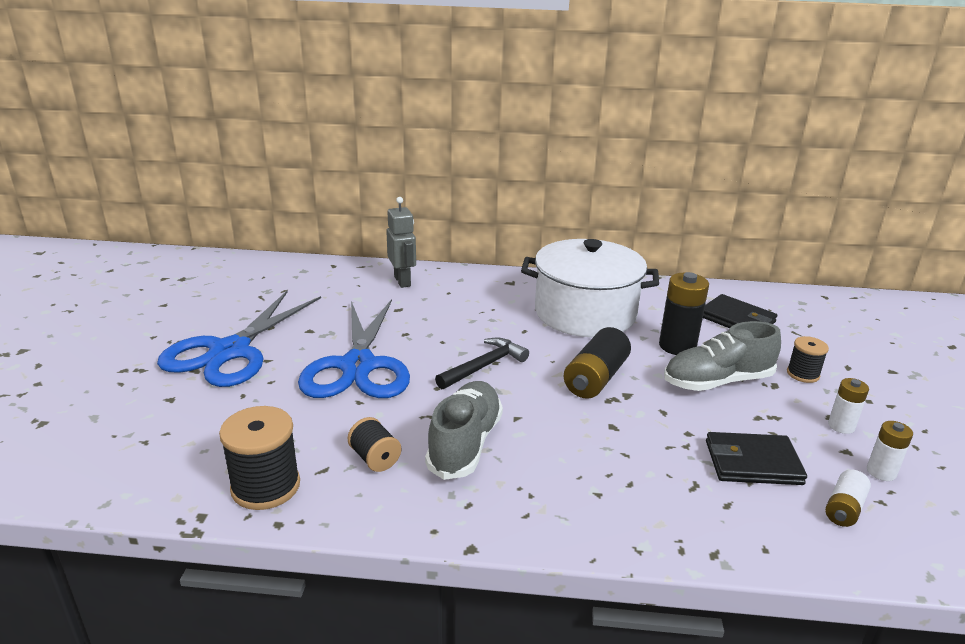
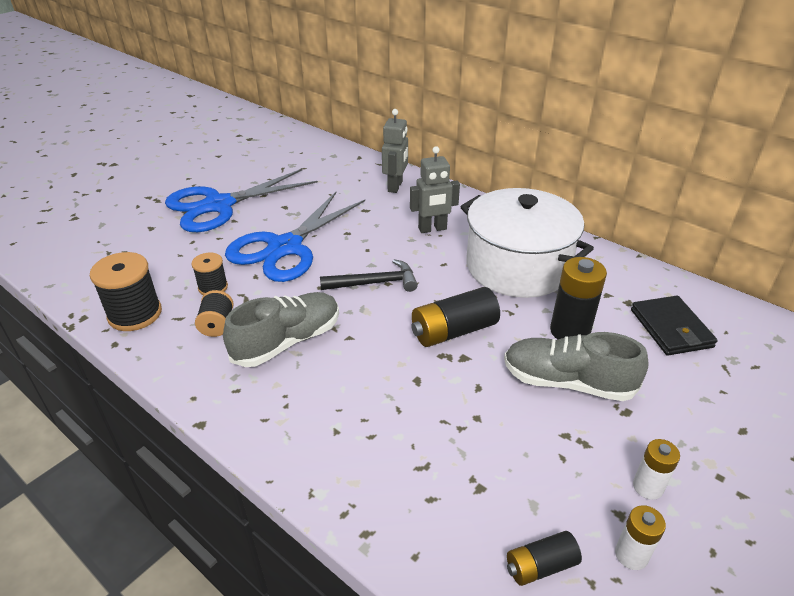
camera: 35 degrees right, 10 degrees up
black wallet [706,432,807,485] -> none
black spool [787,336,829,383] -> black spool moved to [191,252,228,295]
white battery [825,470,871,527] -> black battery [507,531,582,586]
none -> grey robot [410,146,460,233]

